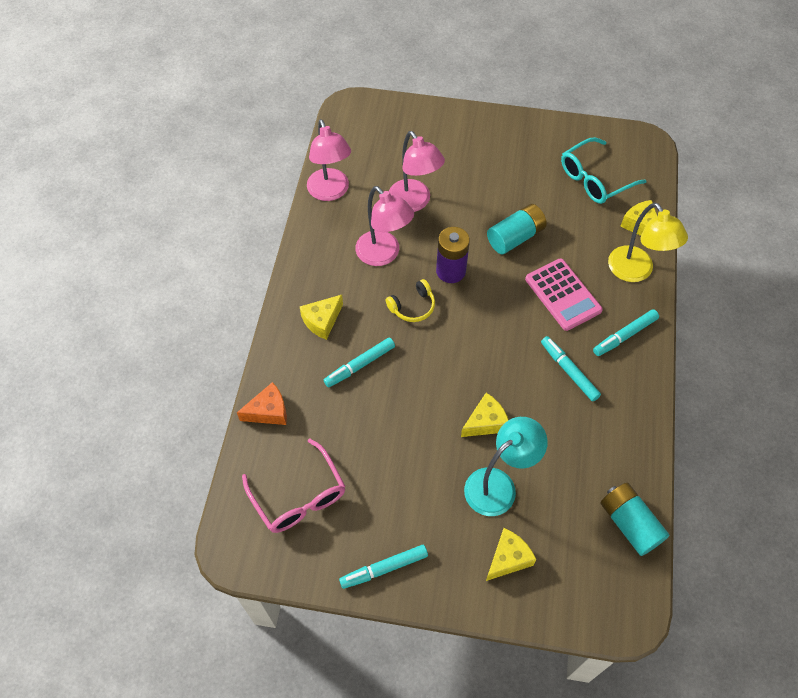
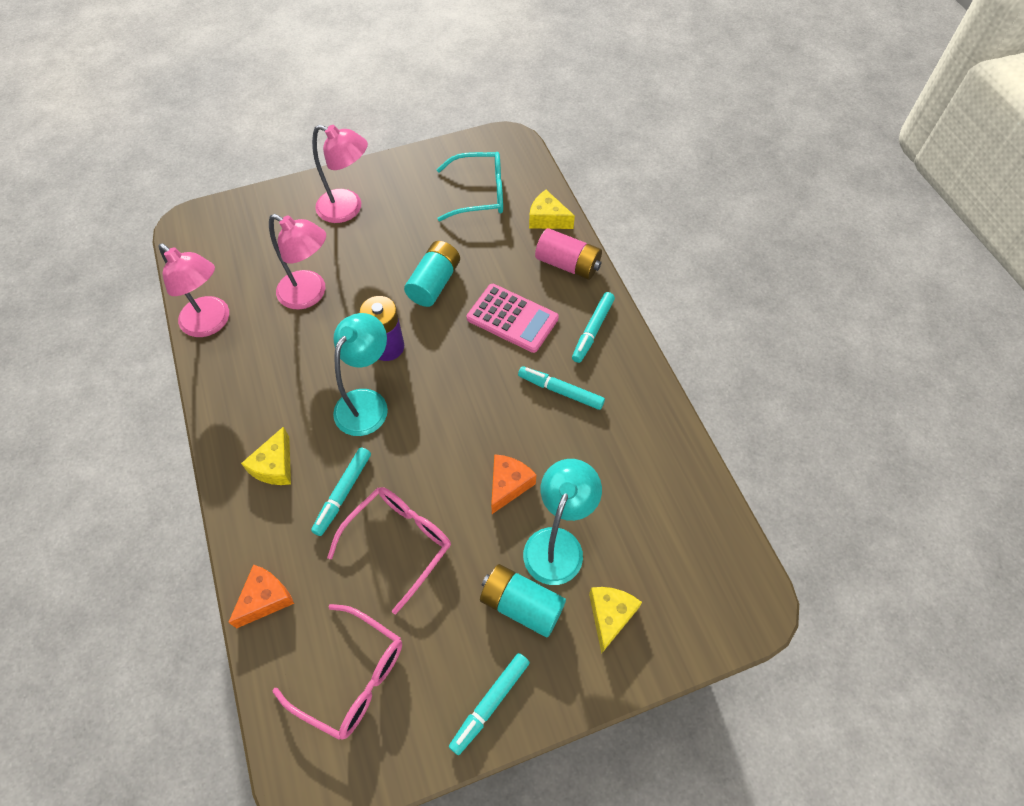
camera: 30 degrees left, 0 degrees up
pink lamp [355,186,414,266] -> pink lamp moved to [312,125,368,223]
yellow headphones [386,279,435,322] -> turquoise lamp [333,313,388,436]
yellow cheese [461,393,508,437] -> orange cheese [491,454,536,514]
turquoise glasses [561,137,646,204] -> turquoise glasses turned 120 degrees counterclockwise [436,152,503,221]
turquoise battery [600,483,669,556] -> turquoise battery moved to [480,564,566,637]
yellow lamp [608,203,688,282] -> pink battery [535,228,602,280]
none -> pink glasses [327,487,451,614]

